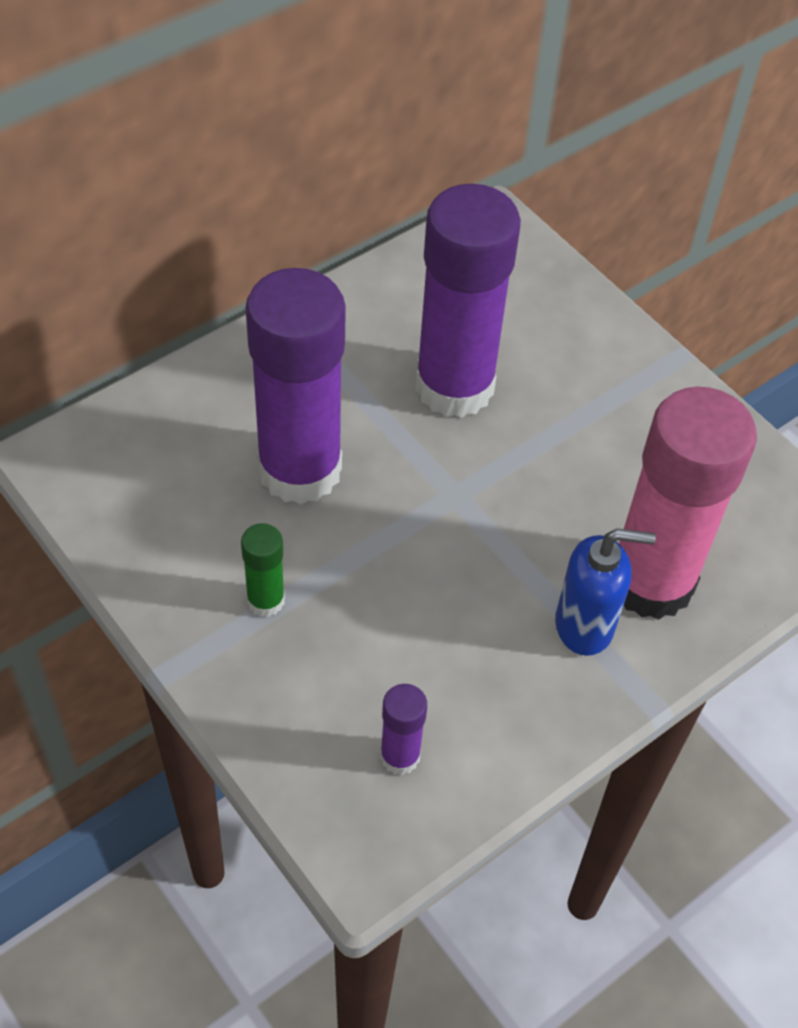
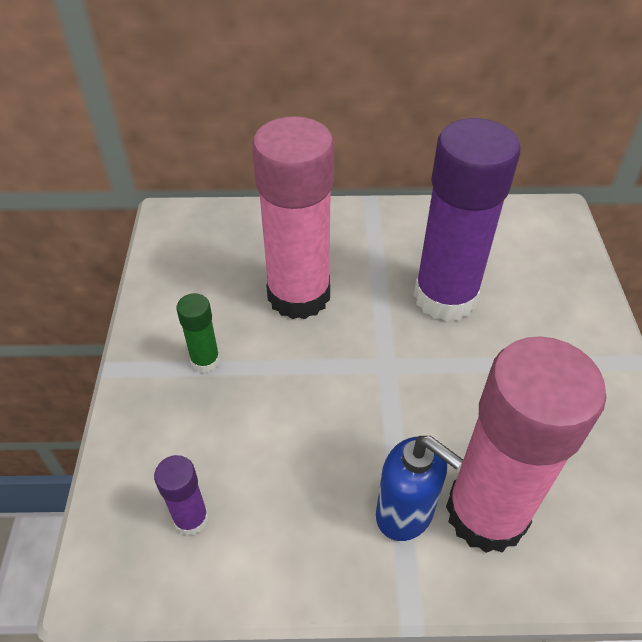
camera: 40 degrees right, 5 degrees down
purple glue stick [246,268,346,504] -> pink glue stick [252,116,334,319]

